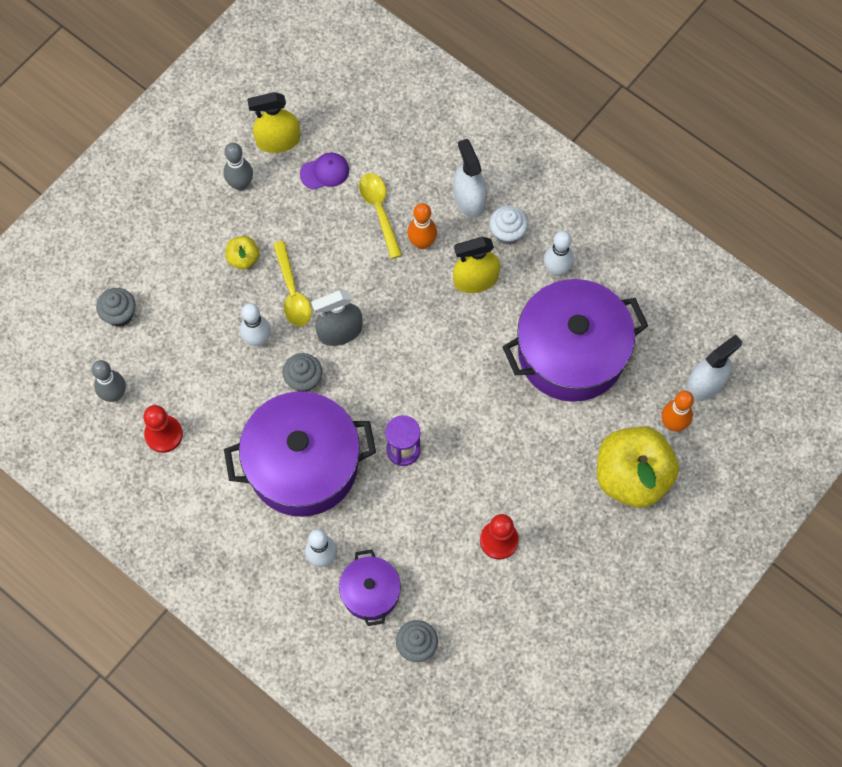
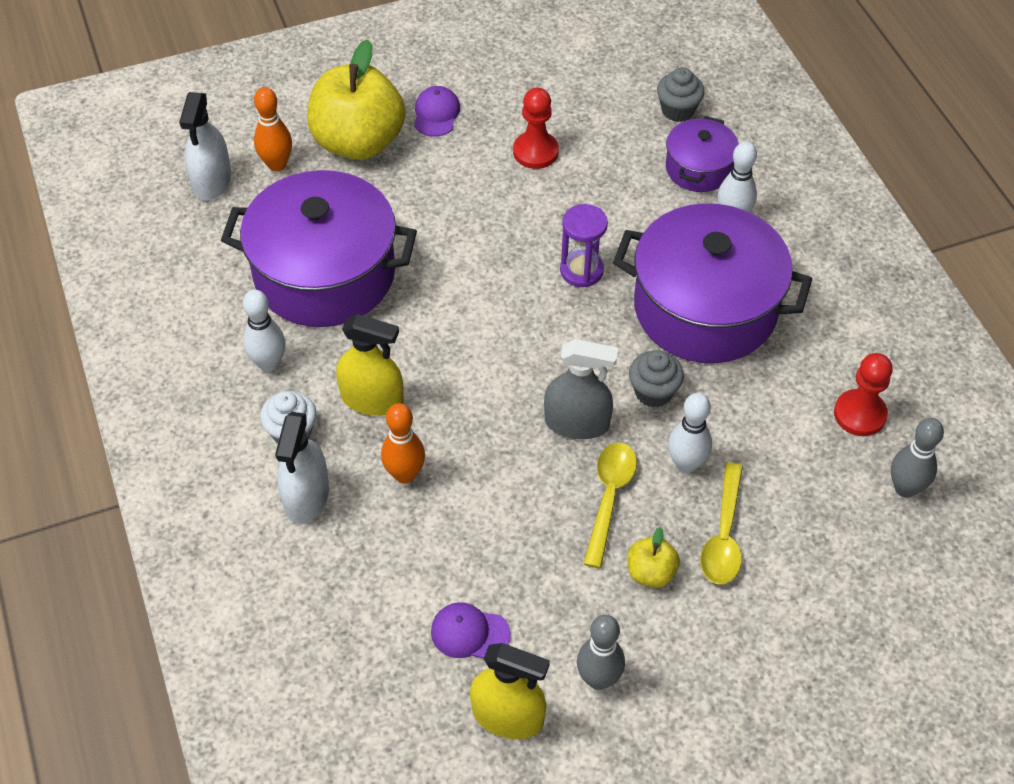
camera: 150 degrees left, 15 degrees down
grey cupcake [96,288,136,327] -> none
yellow spoon [359,173,402,259] -> yellow spoon moved to [701,463,743,584]
white spray bottle [686,334,742,401] -> white spray bottle turned 75 degrees counterclockwise [179,92,231,201]
none -> purple cap [414,86,460,137]

